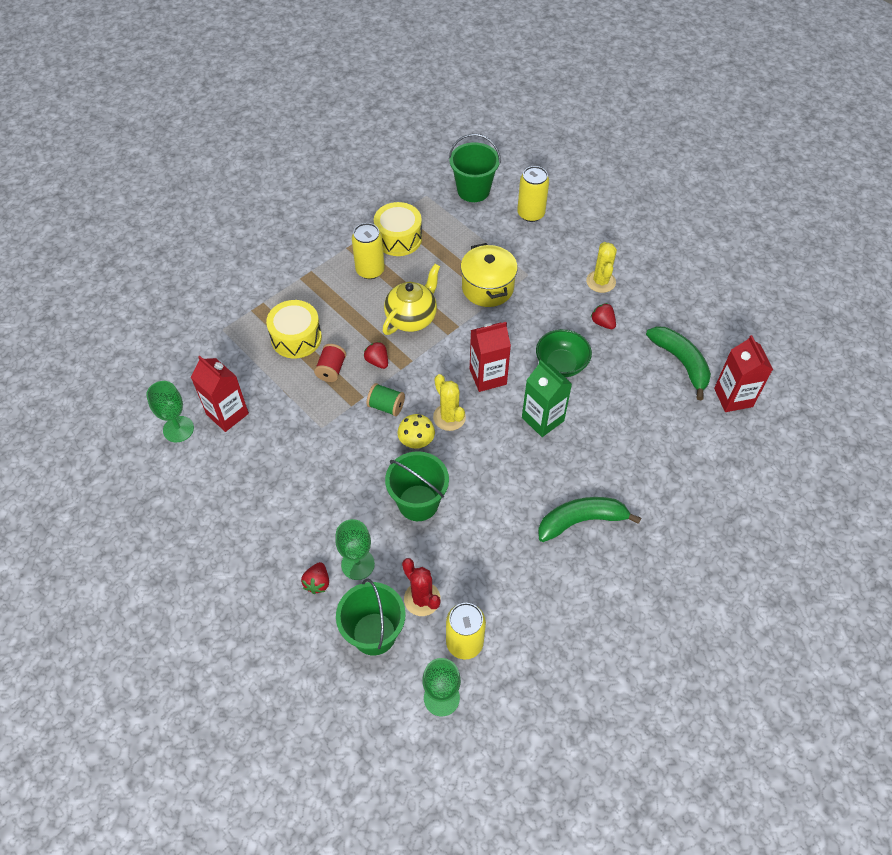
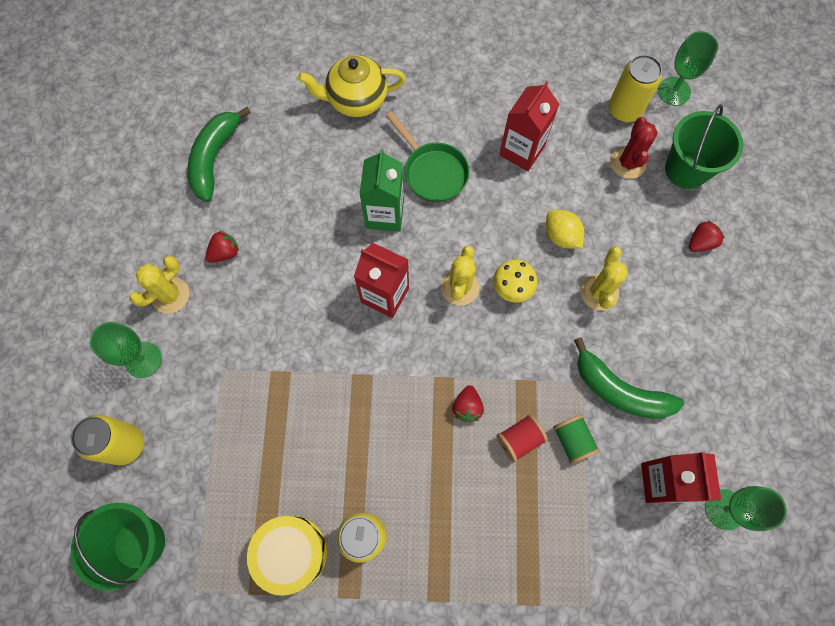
camera: 135 degrees left, 15 degrees up
yellow drum [266,300,322,358] -> none
green goblet [335,519,375,580] -> green goblet moved to [90,322,162,378]
green spool [367,383,405,416] -> green spool moved to [553,414,600,464]
yellow teapot [383,264,440,335] -> yellow teapot moved to [298,55,406,117]
green bucket [385,451,449,521] -> yellow lemon [546,210,584,248]
yellow pot [461,243,518,307] -> none
green bowl [536,329,592,377] -> none
green banana [538,497,641,542] -> green banana moved to [574,337,684,419]
red strawberry [591,303,616,329] -> red strawberry turned 135 degrees counterclockwise [205,231,239,263]
red carton [714,335,773,412] -> red carton moved to [499,81,559,171]
none -> green pan [386,112,470,202]
none -> yellow cactus [580,246,628,310]

